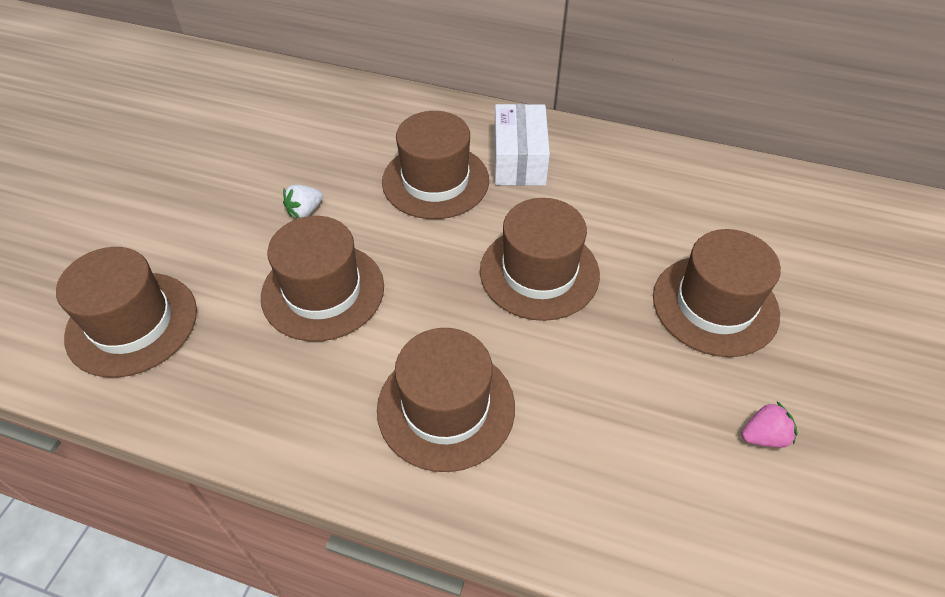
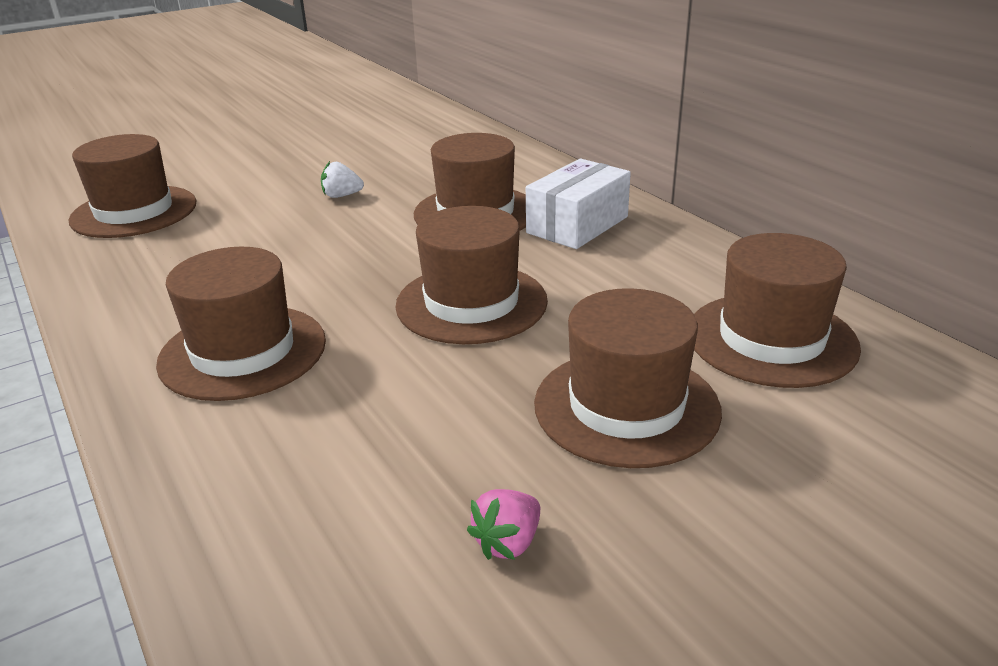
camera: 40 degrees right, 20 degrees down
brown hat [261,216,384,342] -> brown hat moved to [694,233,861,388]
pink strawberry [742,402,798,448] -> pink strawberry turned 105 degrees clockwise [467,489,540,560]

